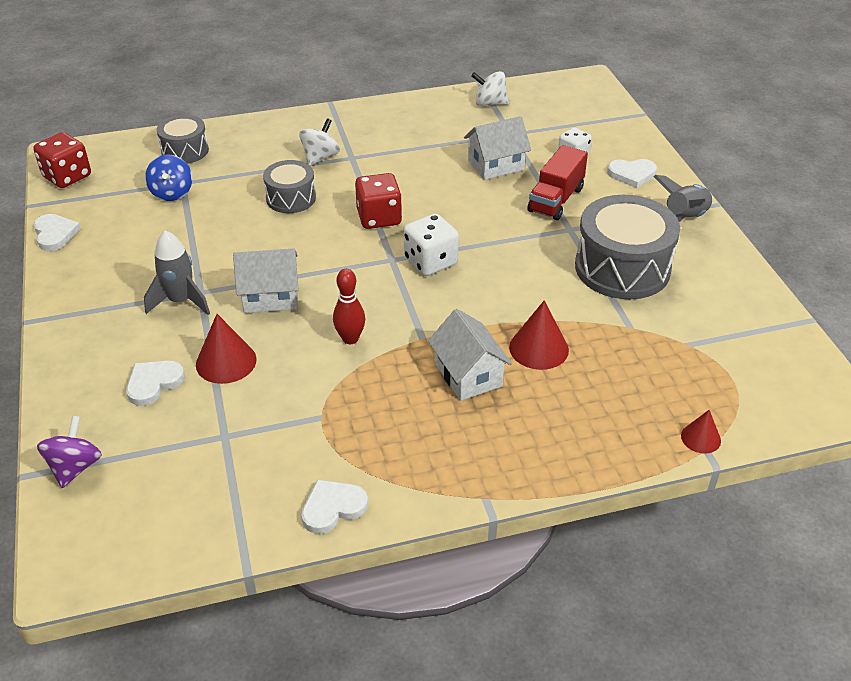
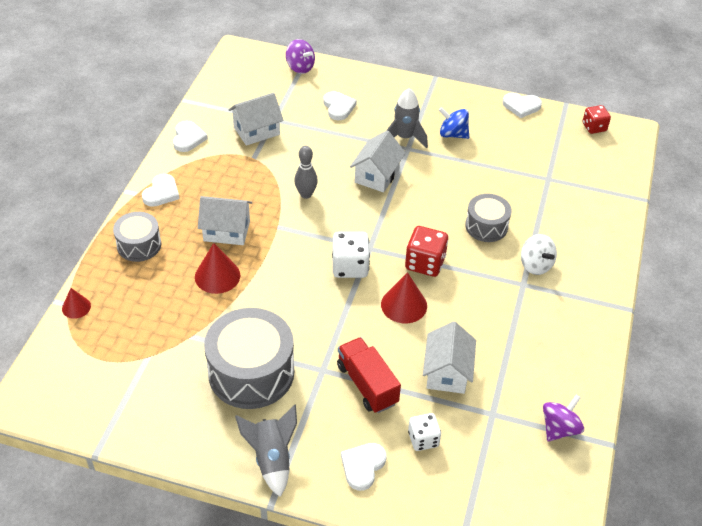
camera: 120 degrees right, 5 degrees up
red dice [33,132,91,188] -> red dice [582,105,611,134], size x0.66
blue spinning top [145,154,192,201] -> blue spinning top moved to [439,107,469,139]
grey drum [157,115,209,164] -> grey drum moved to [113,212,161,262]
red cone [196,314,256,384] -> red cone moved to [381,272,427,323]
red bowling pin [333,269,365,344] -> grey bowling pin [294,146,318,199]
white spinning top [471,71,509,106] -> purple spinning top [543,395,584,442]
none -> white heart [142,174,180,207]
none -> white house [228,93,284,146]

